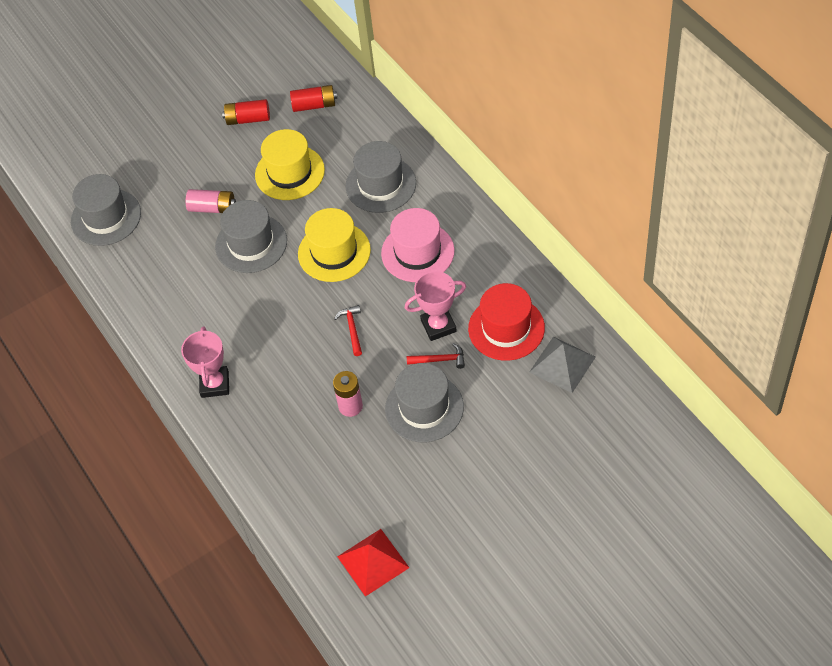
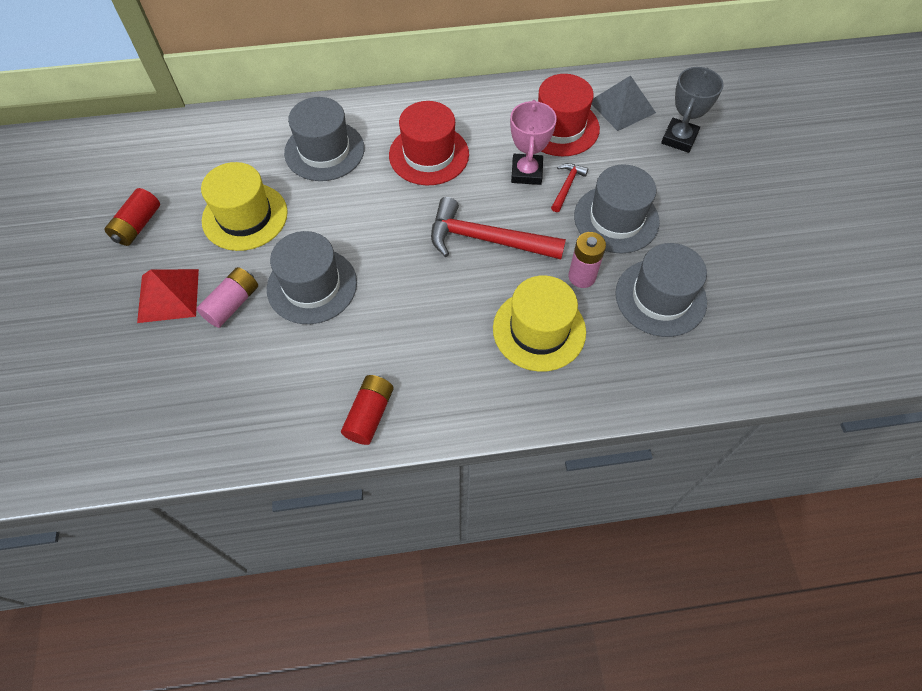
camera: 70 degrees left, 5 degrees up
grey hat [71,174,141,246] -> grey hat moved to [615,243,707,337]
pink trophy [181,326,229,398] -> none
red battery [290,85,337,112] -> red battery moved to [341,375,394,445]
yellow hat [298,208,371,282] -> yellow hat moved to [493,275,586,372]
red hammer [334,305,362,356] -> red hammer [431,197,566,259], size x2.07
red pyramid [337,529,409,597] -> red pyramid moved to [137,269,199,323]
pink hat [381,208,455,282] -> red hat [389,101,469,185]
none -> grey trophy [661,67,724,153]

